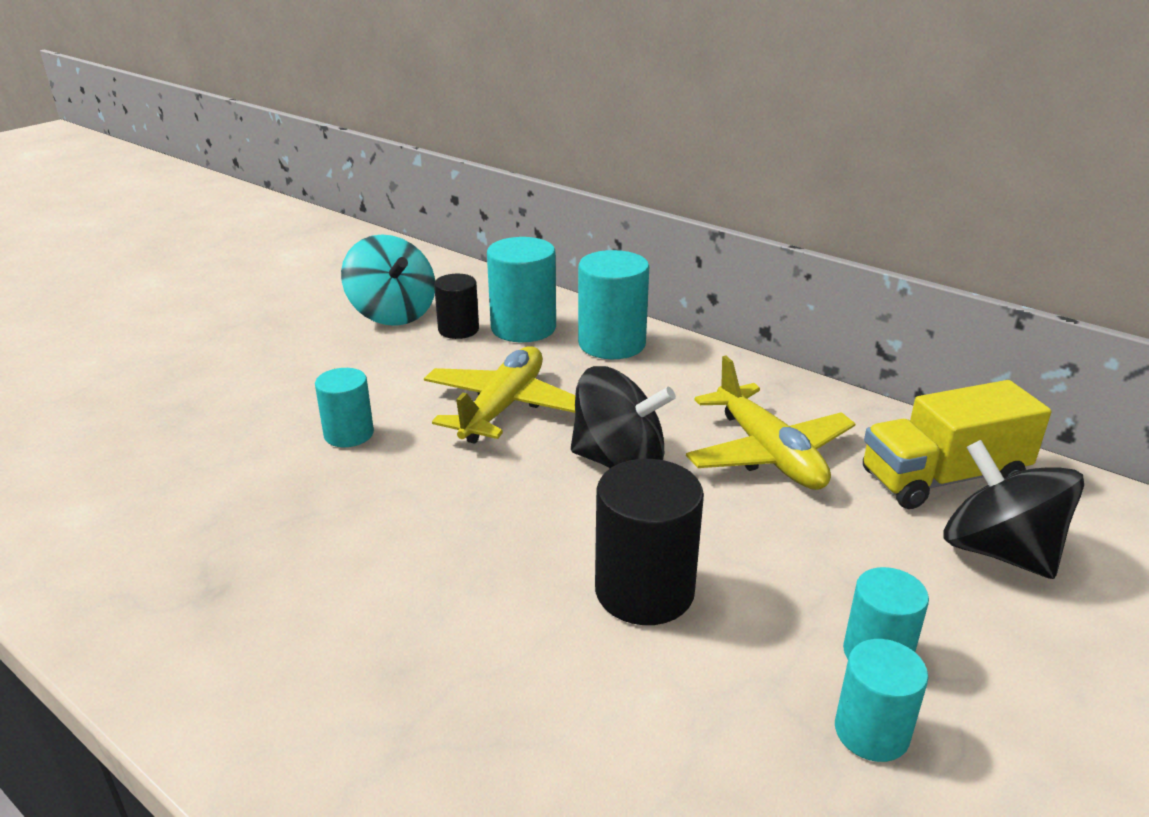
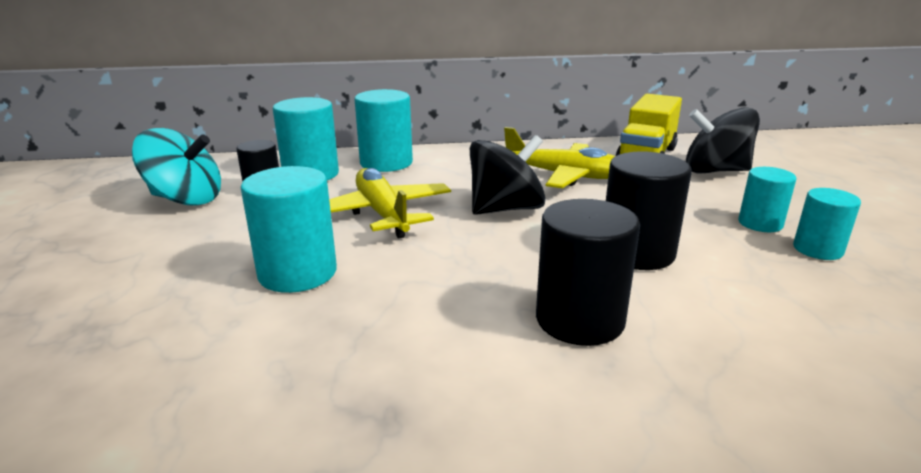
camera: 45 degrees left, 5 degrees down
turquoise cylinder [315,368,374,447] -> turquoise cylinder [241,166,337,293], size x1.61
none -> black cylinder [536,199,640,346]

